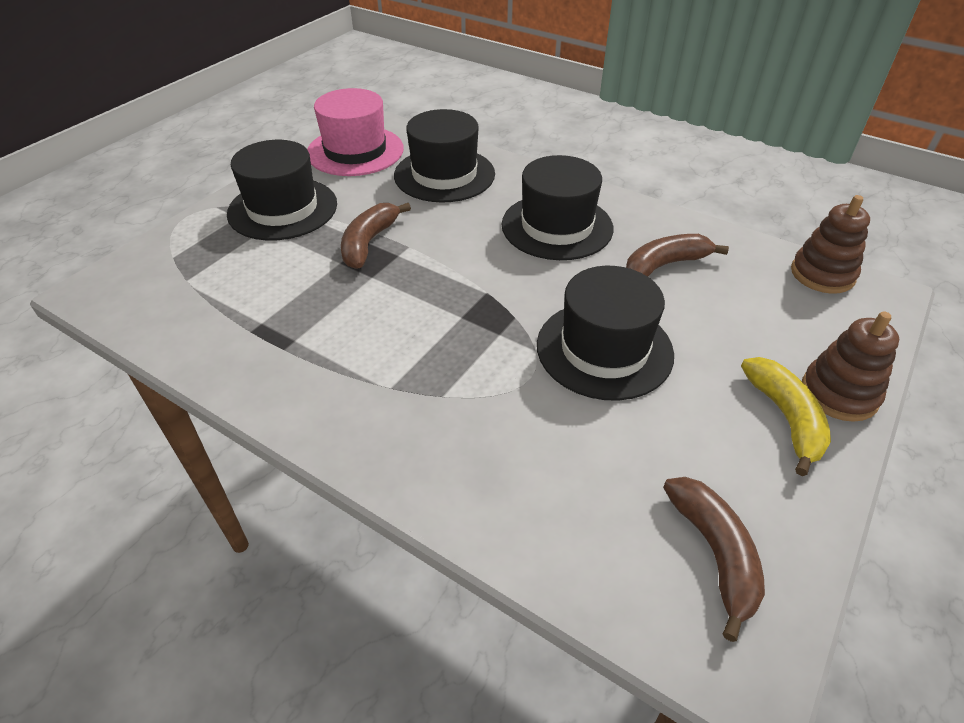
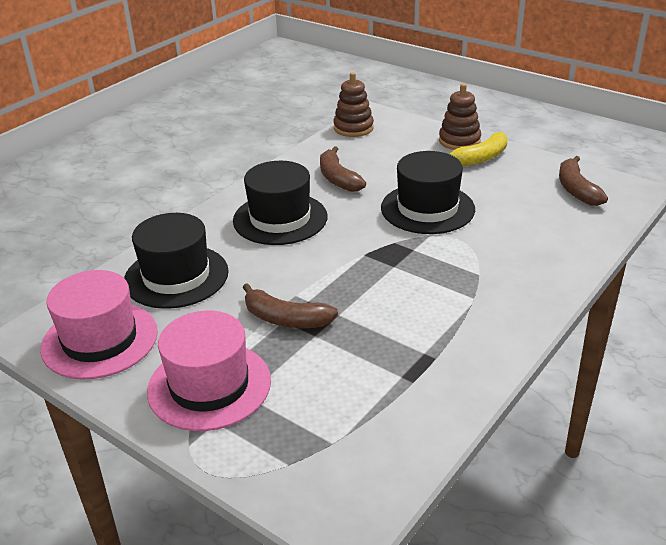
camera: 85 degrees left, 10 degrees down
black hat [227,140,337,240] -> pink hat [147,311,271,431]
brown banana [663,477,765,642] -> brown banana turned 90 degrees counterclockwise [559,156,608,206]
yellow banana [741,357,831,476] -> yellow banana turned 150 degrees clockwise [450,132,508,166]

